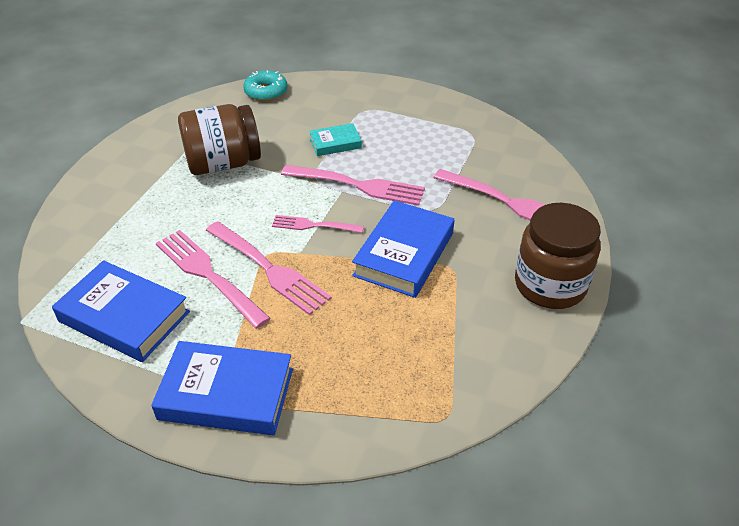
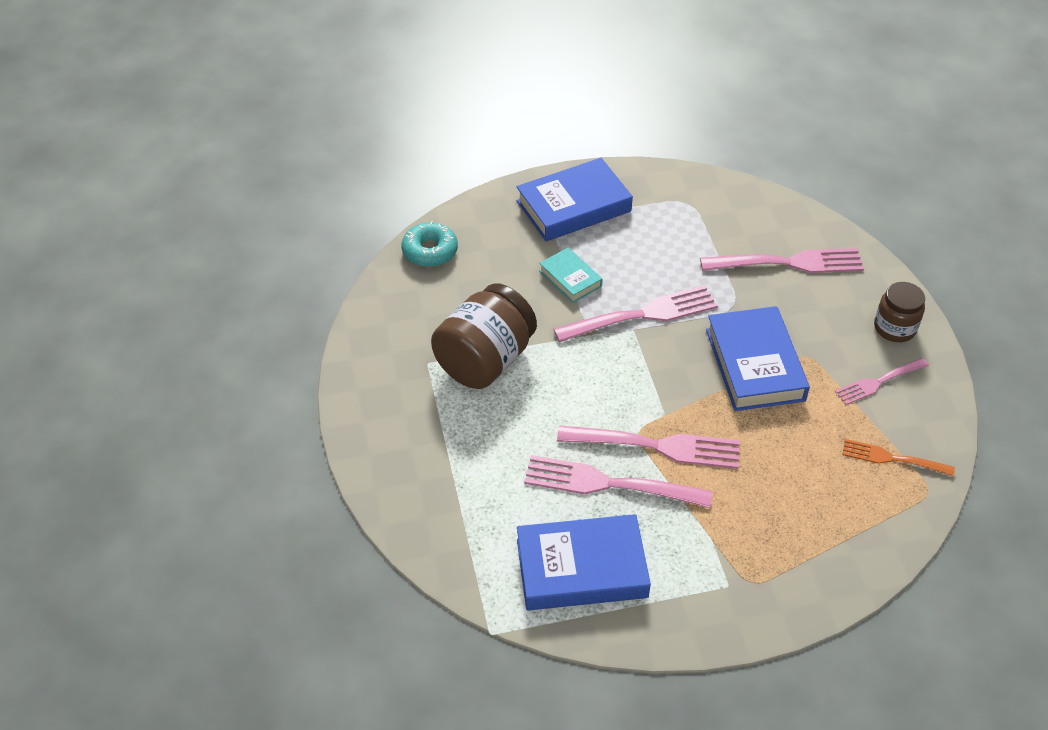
camera: 35 degrees left, 5 degrees up
blue book [151,341,293,435] -> blue book moved to [517,158,633,241]
pink fork [272,215,364,233] -> pink fork moved to [835,358,929,405]
turquoise book [309,123,362,156] -> turquoise book turned 75 degrees counterclockwise [539,248,602,303]
brown jar [515,203,601,309] -> brown jar [874,282,925,342], size x0.58
none -> orange fork [842,439,955,476]

